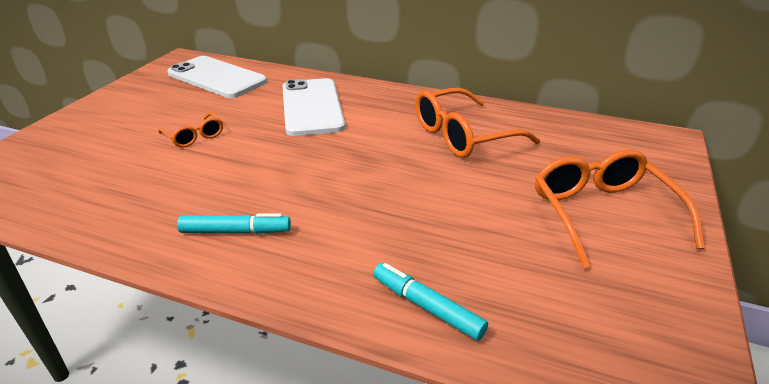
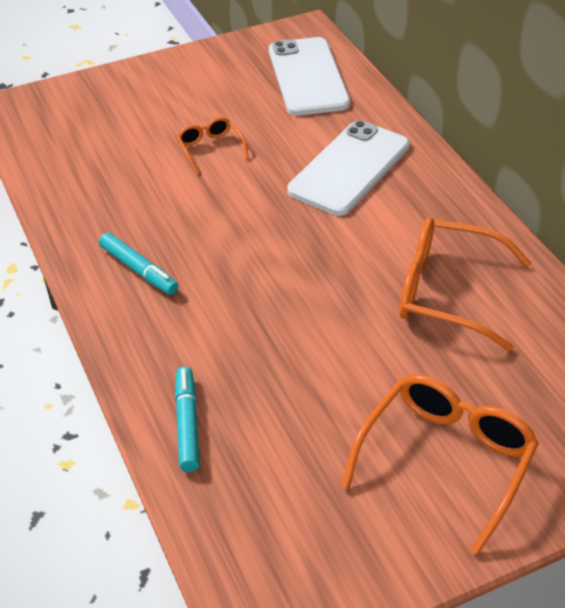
camera: 45 degrees right, 10 degrees up
orange glasses [158,112,223,148] -> orange glasses turned 150 degrees clockwise [177,117,249,174]

